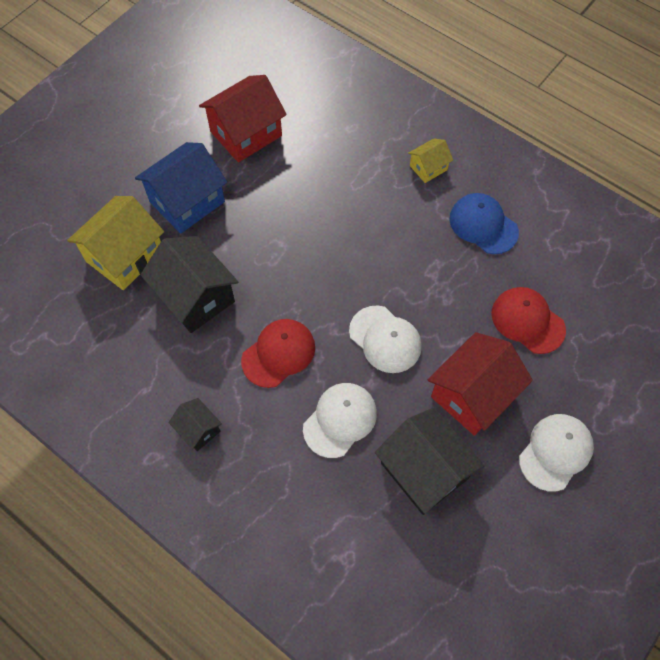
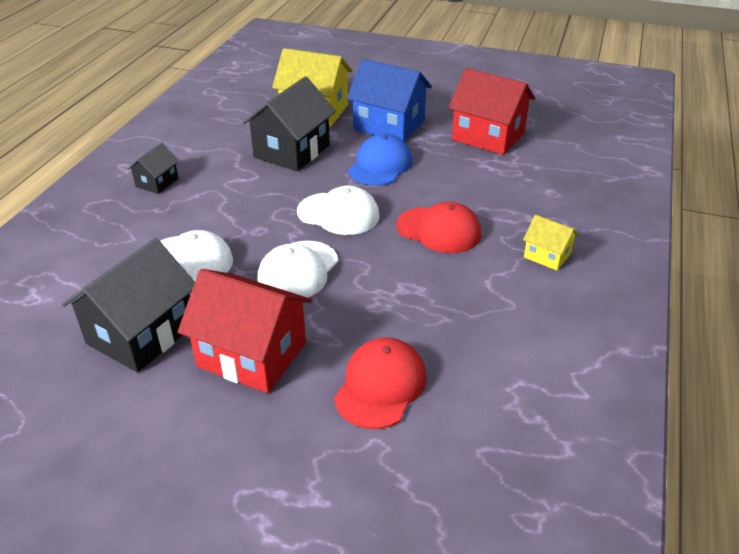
camera: 70 degrees right, 25 degrees down
red cap [241,319,315,388] -> red cap moved to [396,202,481,253]
blue cap [449,193,519,254] -> blue cap moved to [348,134,412,186]
white cap [519,414,594,492] -> white cap moved to [297,186,380,235]

